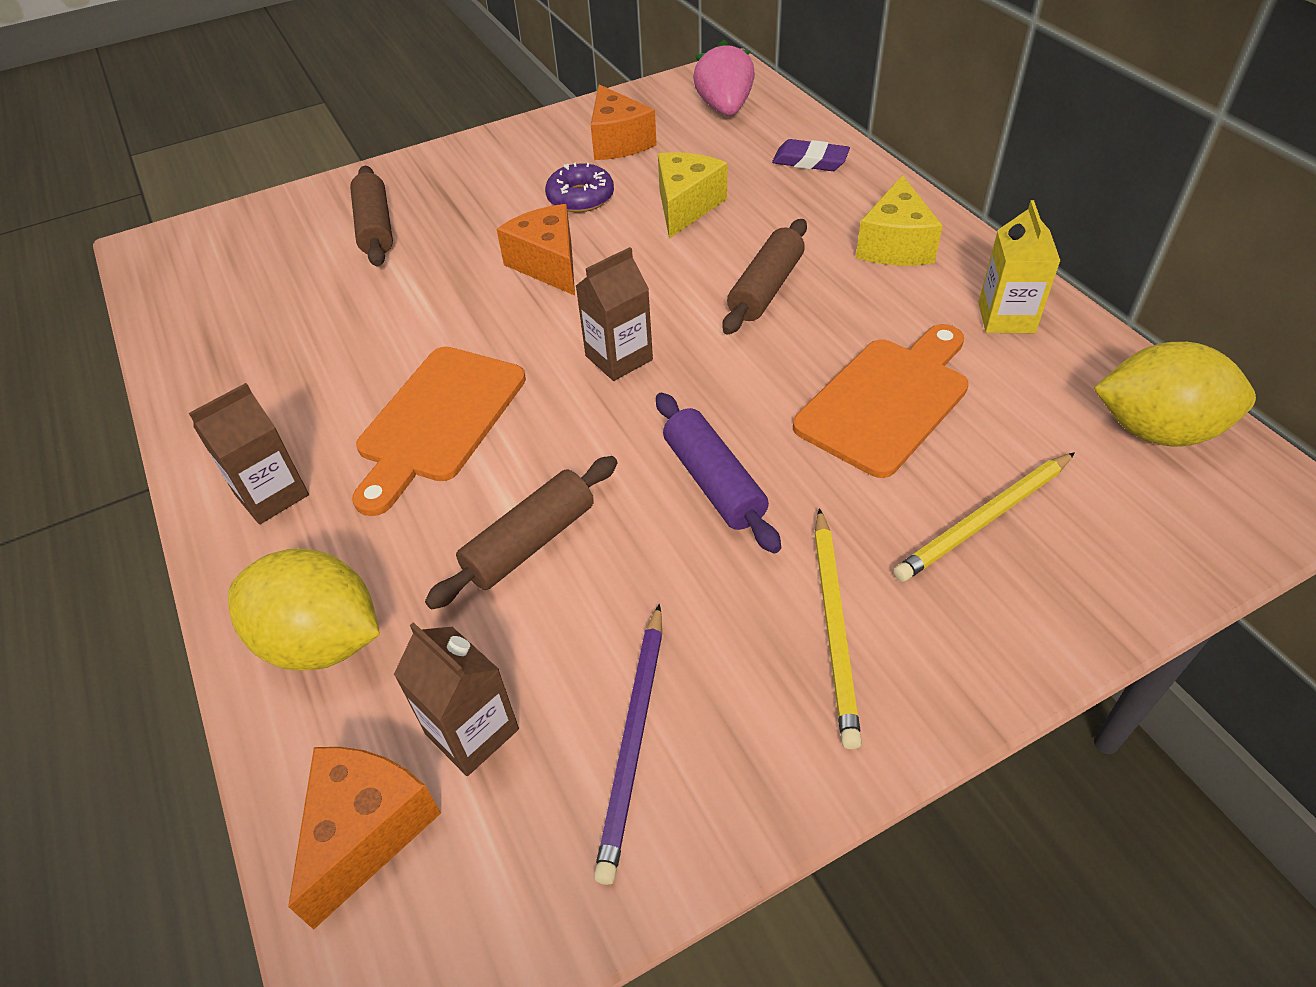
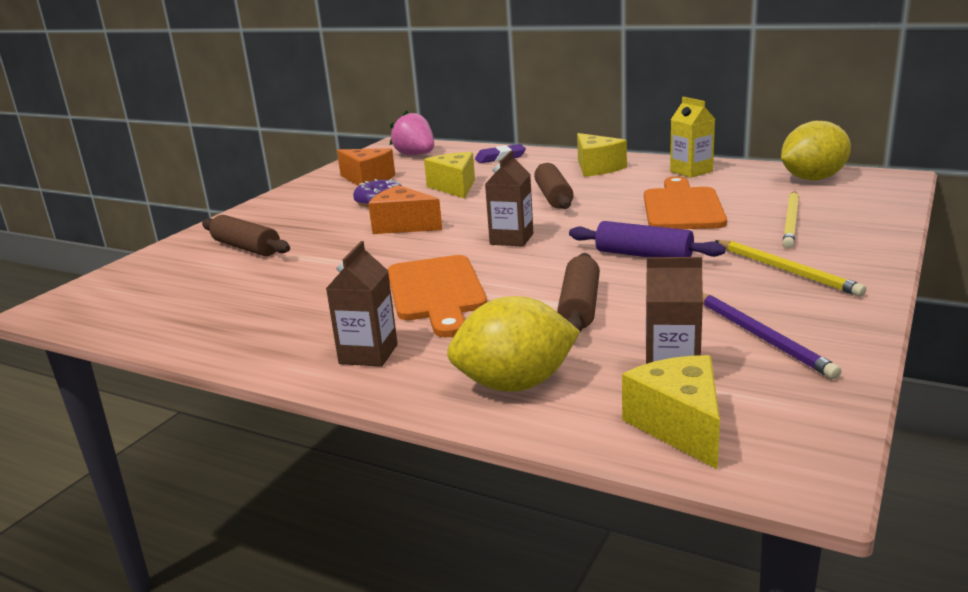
camera: 35 degrees left, 25 degrees down
orange cheese [288,747,441,930] -> yellow cheese [622,355,720,470]

